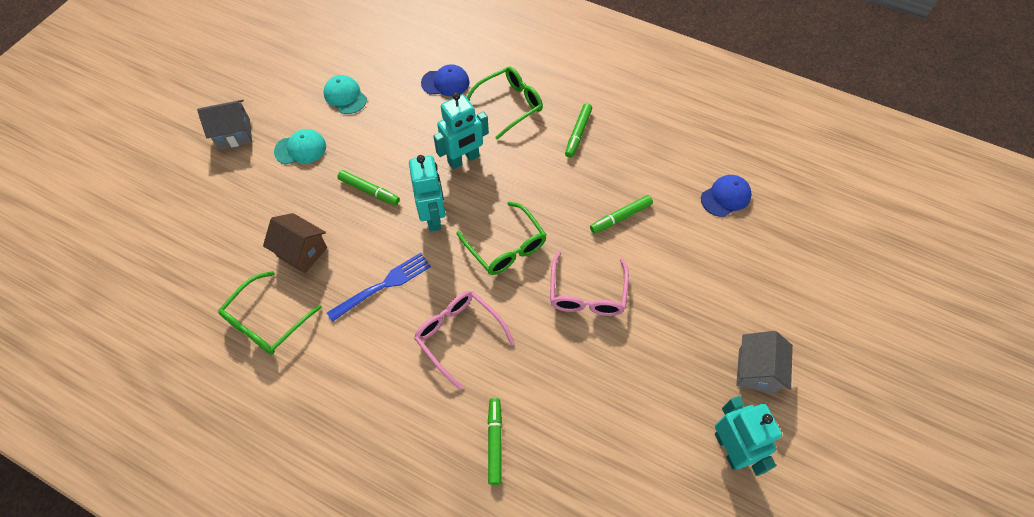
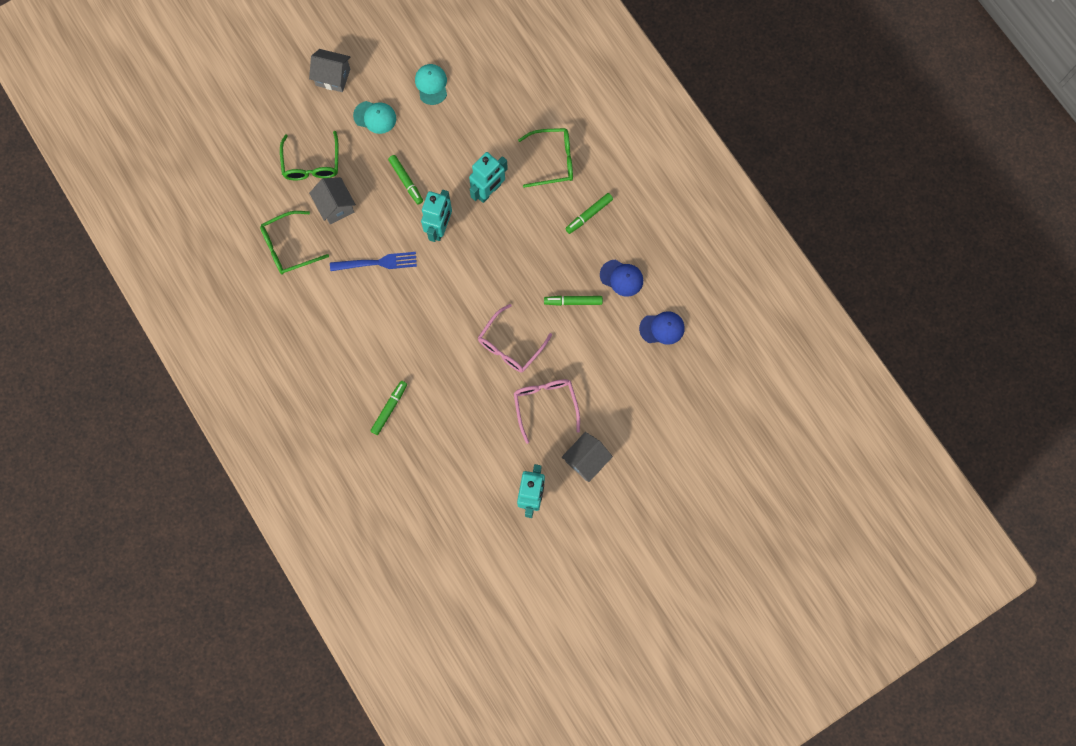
camera: 30 degrees right, 15 degrees up
brown house [263,213,327,273] -> grey house [309,177,356,225]
pink glasses [414,291,515,390] -> pink glasses moved to [514,379,580,444]
blue cap [421,64,469,96] -> blue cap moved to [600,260,643,297]
turquoise robot [433,92,489,169] -> turquoise robot turned 45 degrees counterclockwise [469,152,508,203]
green glasses [456,201,547,275] -> green glasses moved to [280,131,338,180]

